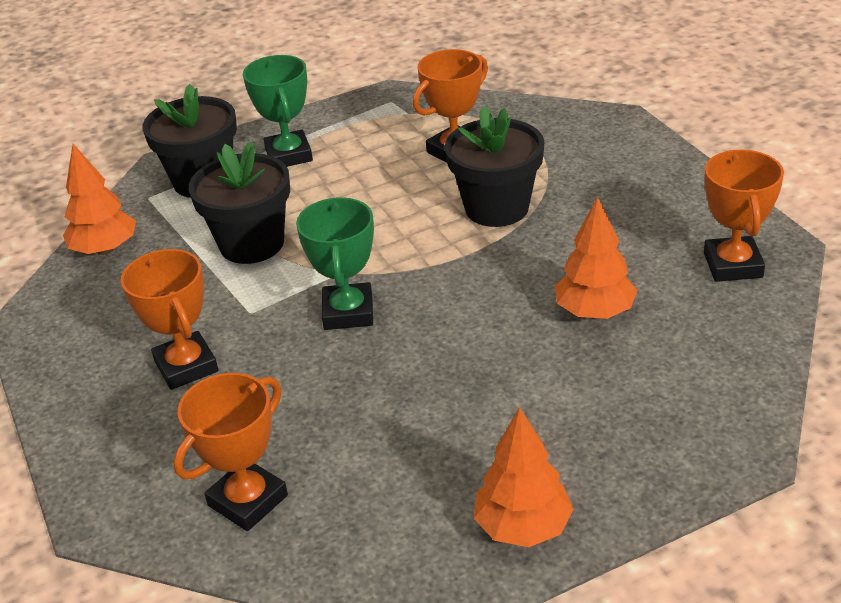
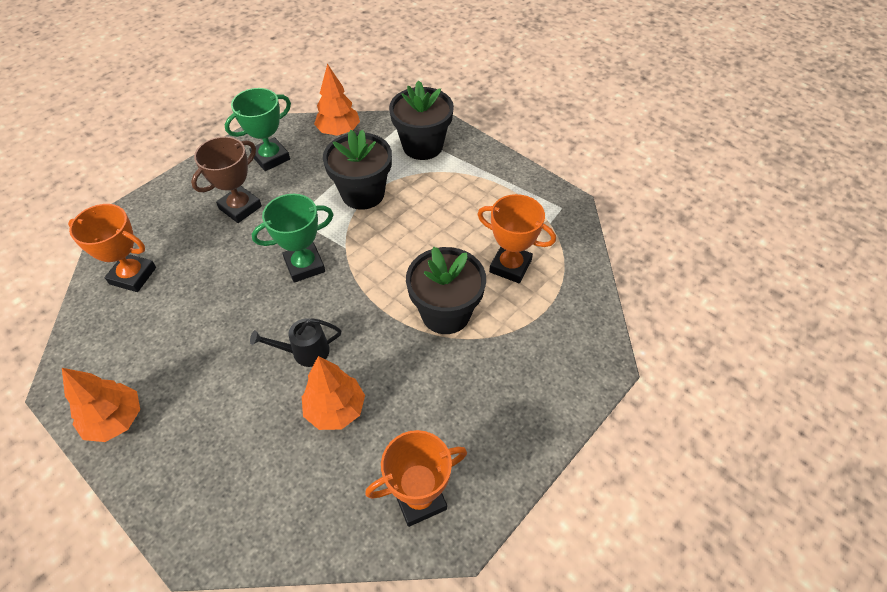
camera: 65 degrees right, 15 degrees up
orange trophy [121,249,218,390] -> brown trophy [191,136,262,223]
green trophy [243,55,313,167] -> green trophy moved to [225,88,291,171]
none -> black watering can [250,318,341,367]

